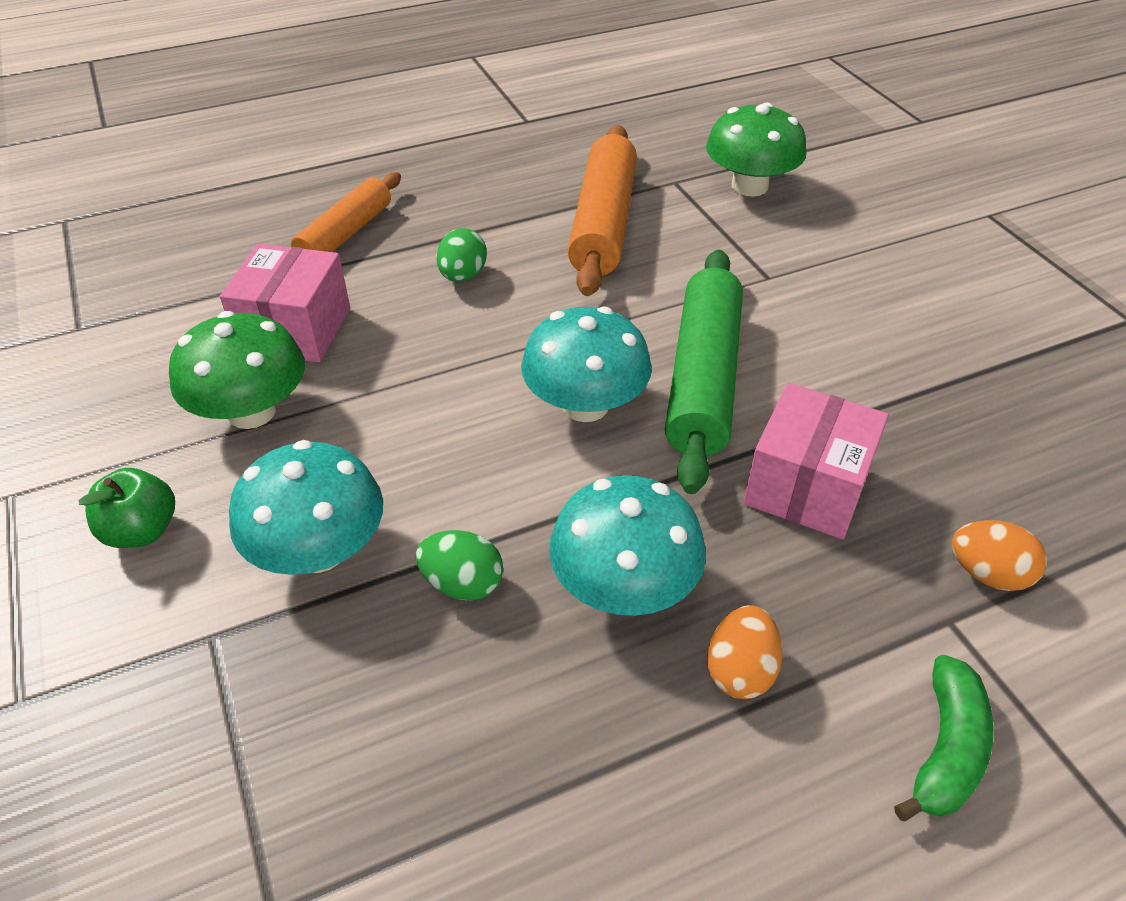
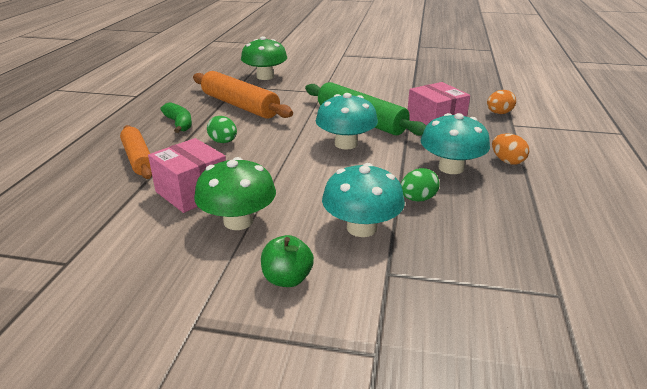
camera: 55 degrees left, 15 degrees down
green banana [894,655,994,821] -> green banana moved to [160,102,192,133]

